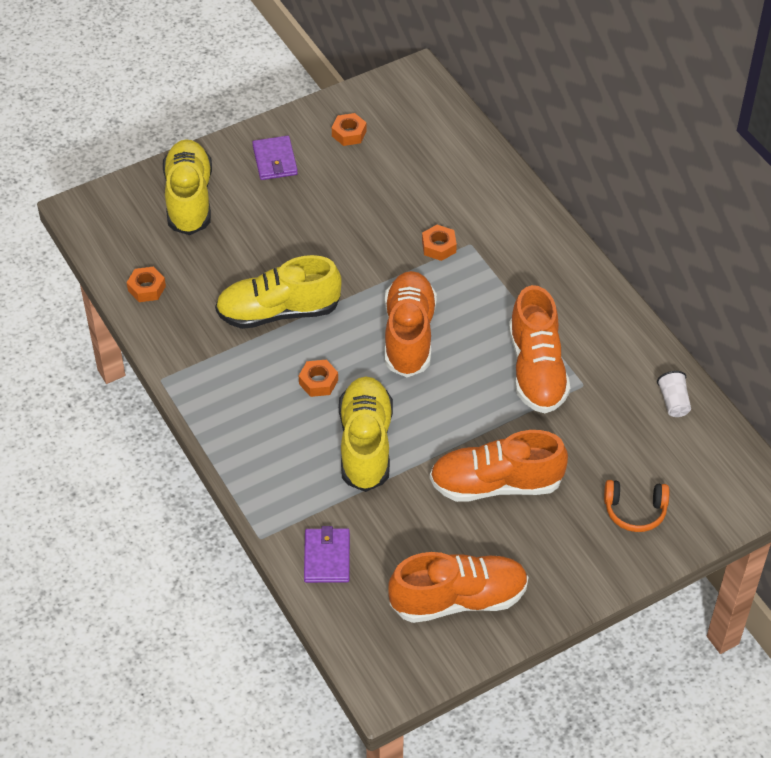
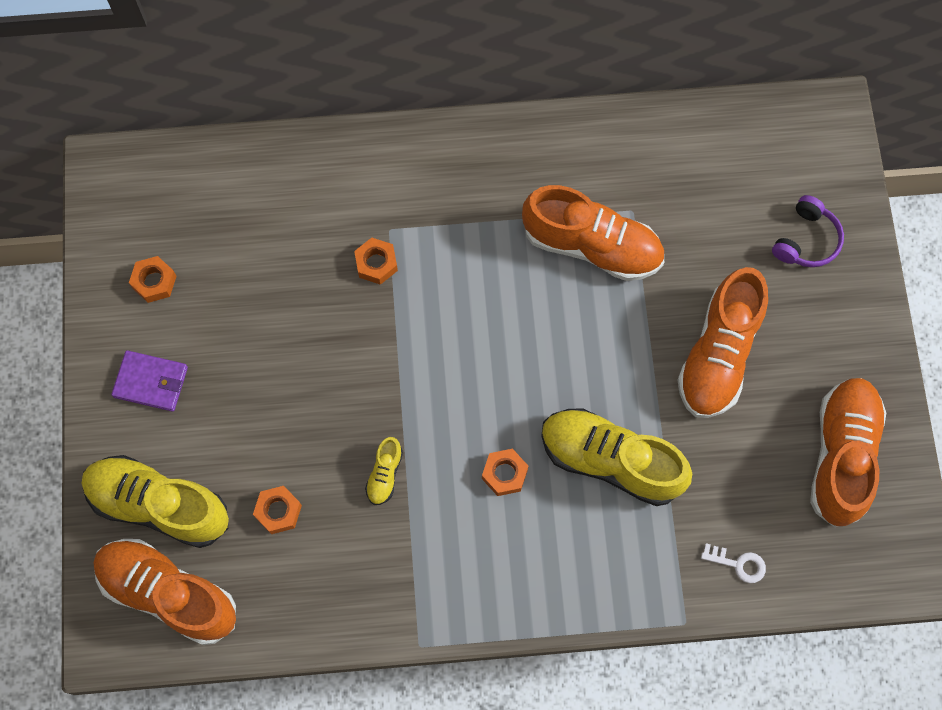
camera: 65 degrees left, 20 degrees up
orange nut [127,266,166,302] -> orange nut moved to [253,486,302,534]
yellow shoe [215,255,342,329] -> yellow shoe [365,437,403,505], size x0.44
purple wallet [304,526,350,583] -> white key [701,543,766,583]
orange shoe [385,271,437,377] -> orange shoe moved to [94,539,236,645]
orange headphones [604,480,669,532] -> purple headphones [772,195,844,267]
white cup [657,371,691,417] -> none

